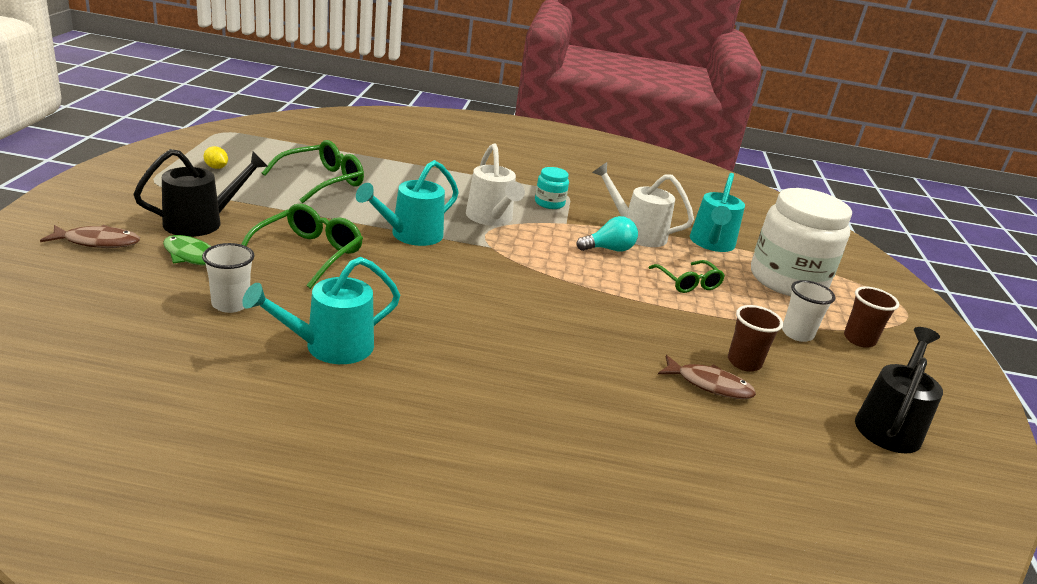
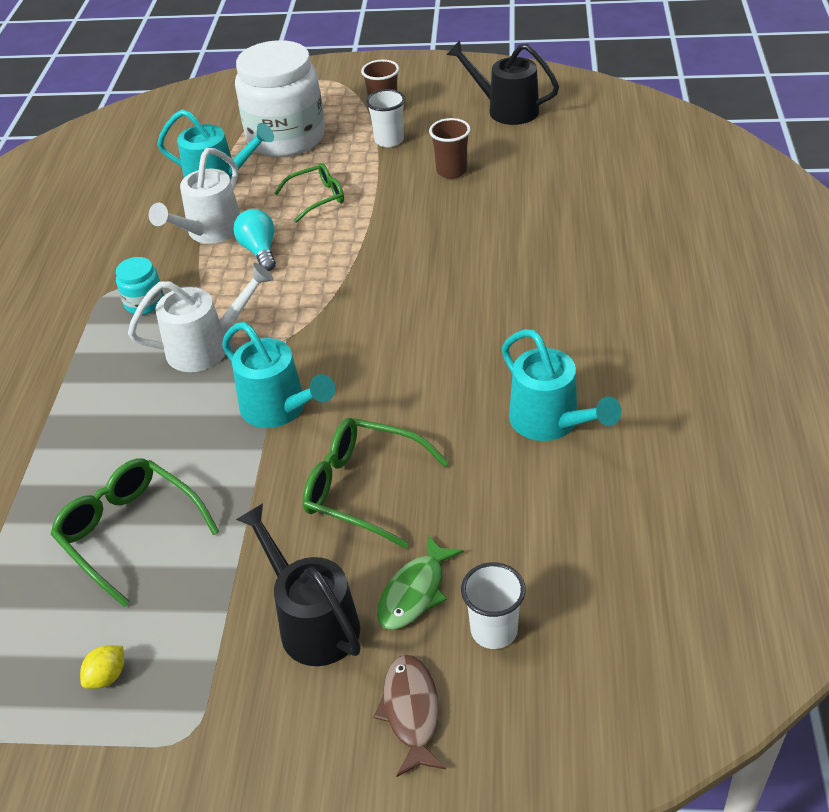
camera: 85 degrees left, 15 degrees up
white cup [202,243,254,313] -> white cup moved to [461,562,526,649]
brown fish [658,355,756,399] -> none

